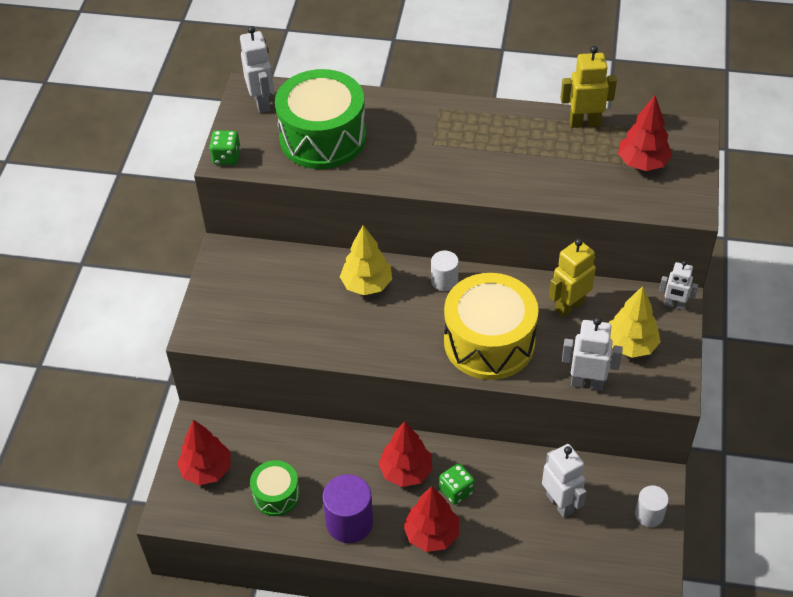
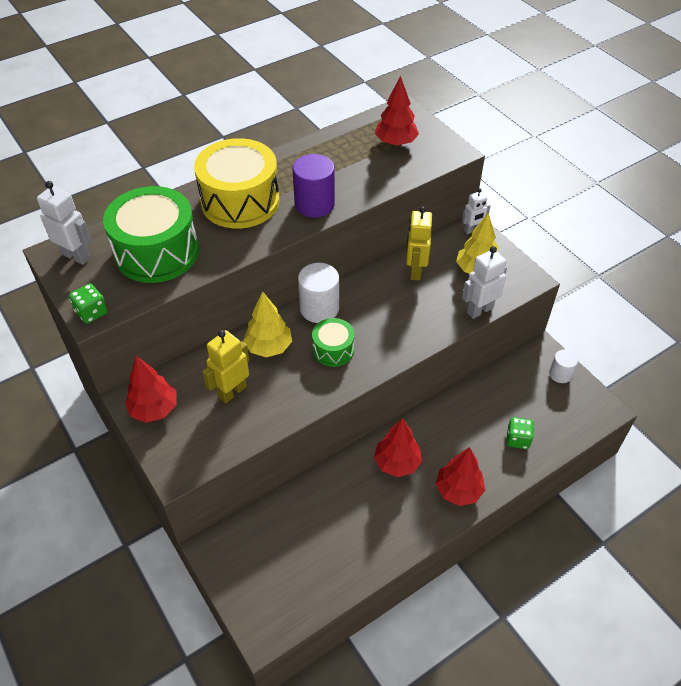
camera: 45 degrees left, 0 degrees up
red tree [177,420,231,485] -> red tree moved to [125,356,177,423]
green drum [250,460,300,516] -> green drum moved to [312,318,355,367]
purple cylinder [322,474,373,543] -> purple cylinder moved to [293,154,335,217]
white cylinder [431,250,459,291] -> white cylinder [298,263,339,323], size x1.64
green dice [439,463,475,505] -> green dice moved to [507,417,534,449]
yellow drum [444,273,538,380] -> yellow drum moved to [194,138,280,228]
white robot [542,444,587,518] -> none
yellow robot [560,46,617,128] -> yellow robot moved to [202,330,249,403]

